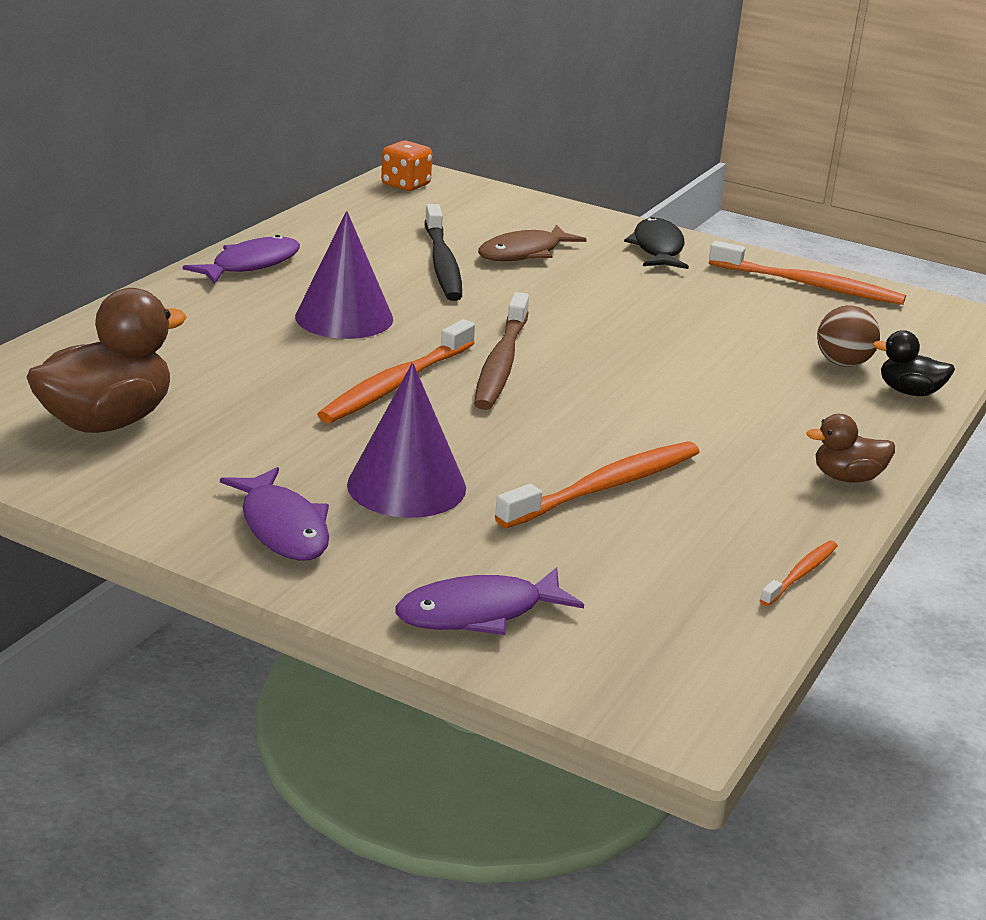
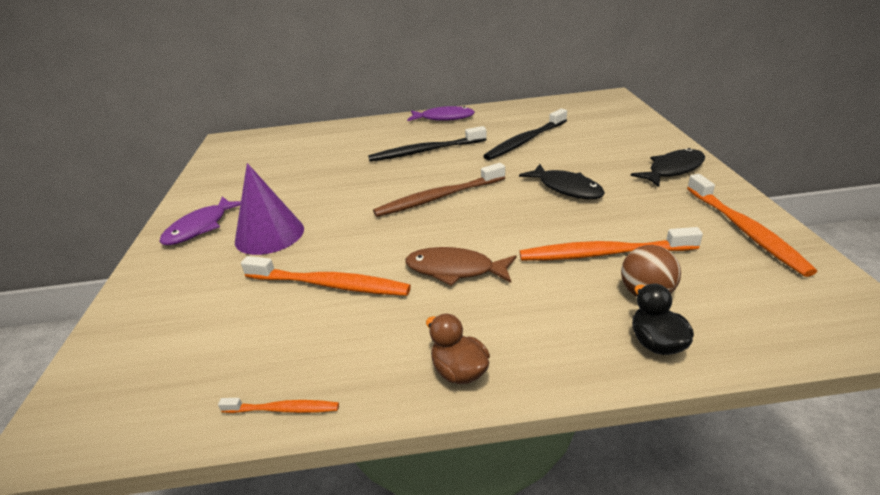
camera: 60 degrees right, 5 degrees up
brown duck [27,288,187,433] -> none
purple cone [295,211,393,339] -> black toothbrush [368,126,487,161]
orange toothbrush [317,319,475,423] -> orange toothbrush moved to [520,227,703,261]
orange dice [381,141,432,191] -> none
purple fish [395,567,584,635] -> none
brown fish [478,224,587,261] -> brown fish moved to [405,247,516,286]
none -> black fish [519,164,605,199]

